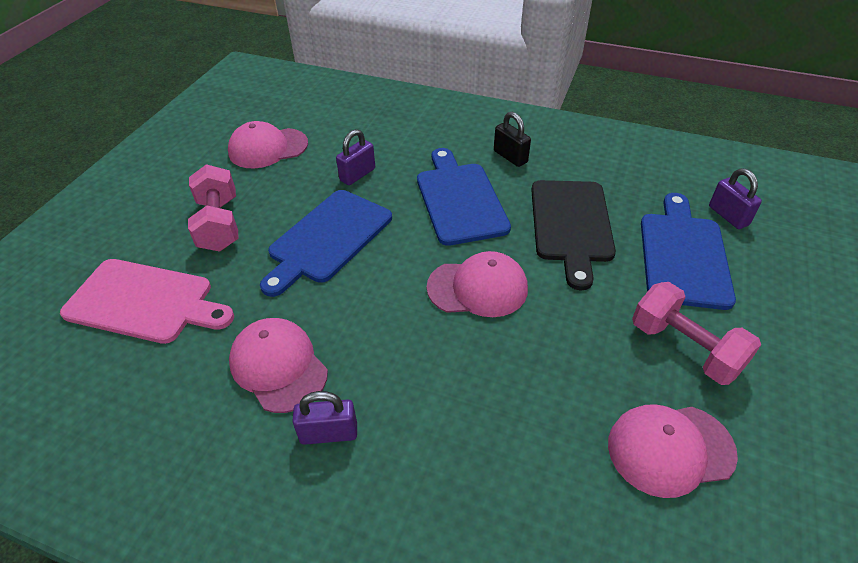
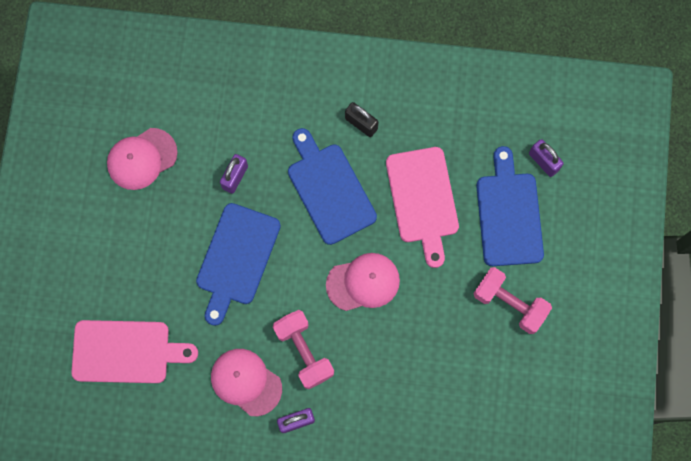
camera: 15 degrees left, 30 degrees up
pink dumbbell [188,164,239,252] -> pink dumbbell moved to [273,310,334,390]
black cutting board [531,180,616,290] -> pink cutting board [386,147,459,268]
pink cap [608,404,738,498] -> none

